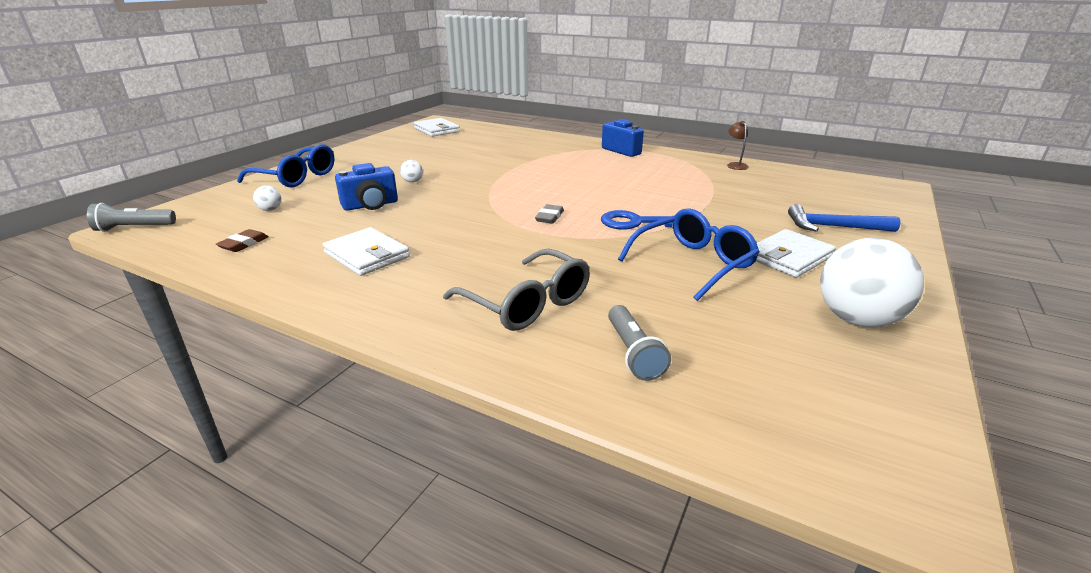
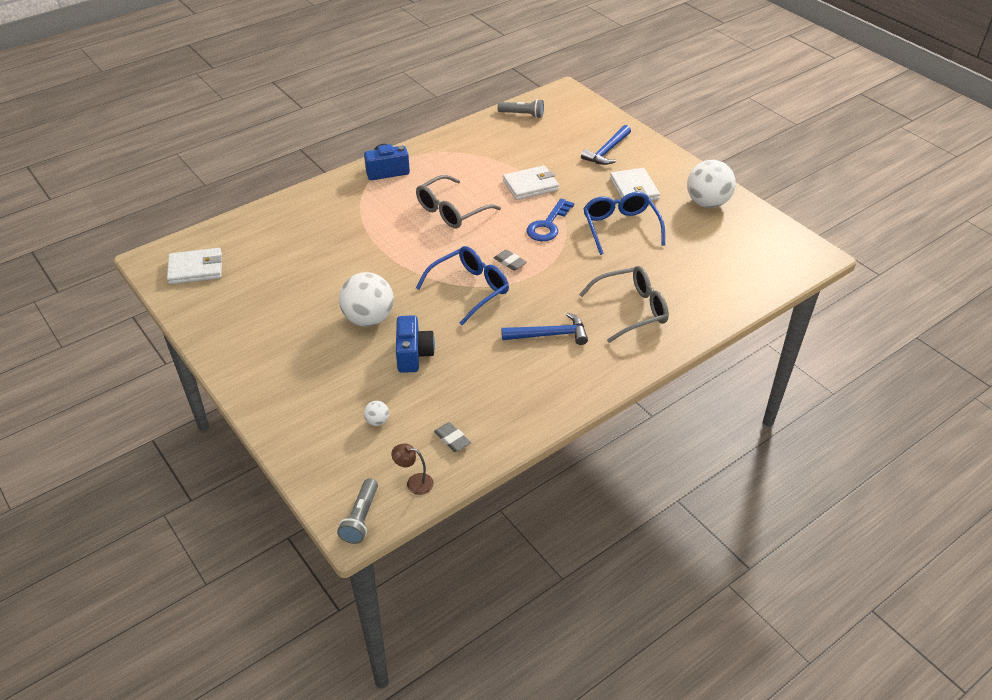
camera: 65 degrees left, 15 degrees up
brown eraser [216,229,269,252] -> grey eraser [434,422,471,452]
blue glasses [237,144,335,188] -> blue glasses moved to [416,246,509,325]
white wallet [322,227,410,276] -> white wallet moved to [503,165,559,200]
white ball [400,160,423,183] -> white ball [339,272,394,327], size x2.36
grey flashlight [608,305,671,381] -> grey flashlight moved to [498,99,544,118]
brown lamp [727,121,749,170] -> brown lamp moved to [391,443,434,495]
none -> grey glasses [416,175,501,228]
none -> blue hammer [501,312,588,345]

